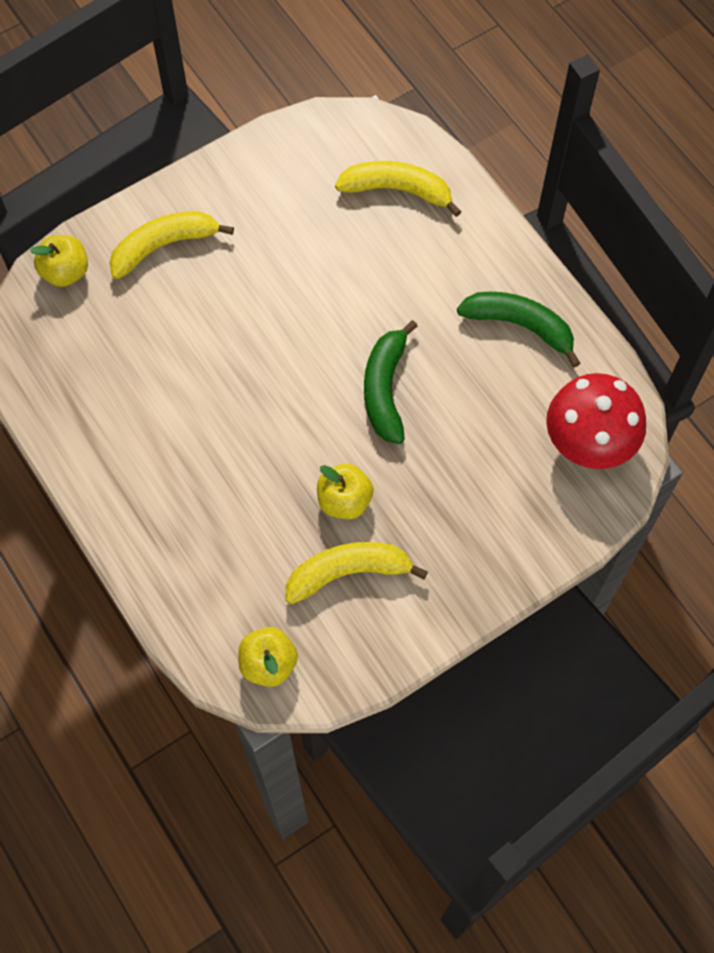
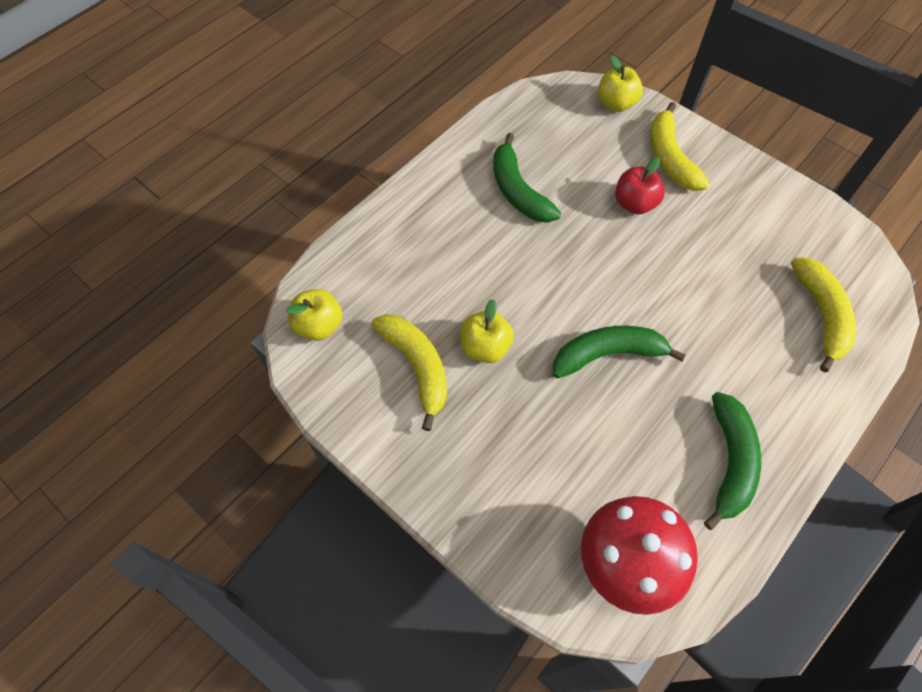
camera: 75 degrees right, 5 degrees down
yellow banana [109,211,234,279] -> yellow banana turned 150 degrees counterclockwise [650,102,710,191]
none -> green banana [493,133,561,223]
none -> red apple [615,157,665,214]

